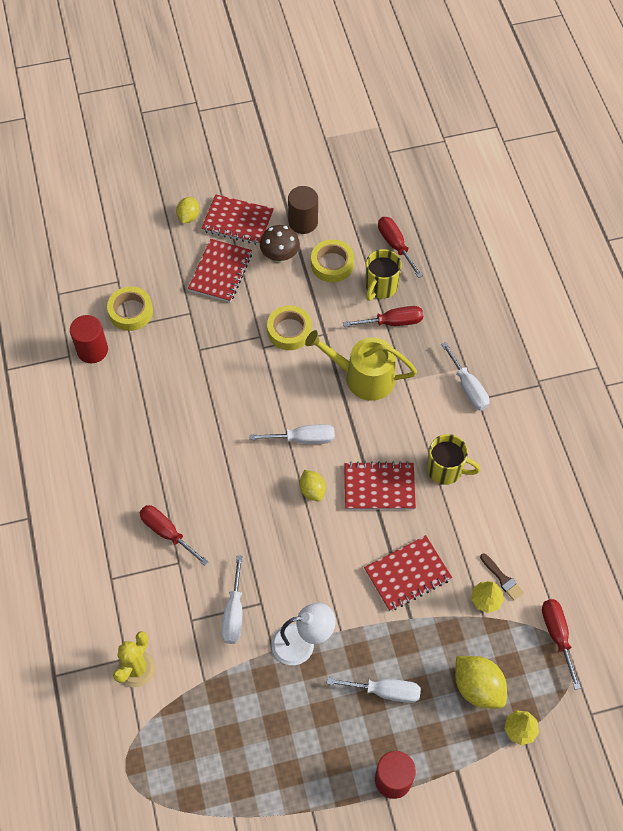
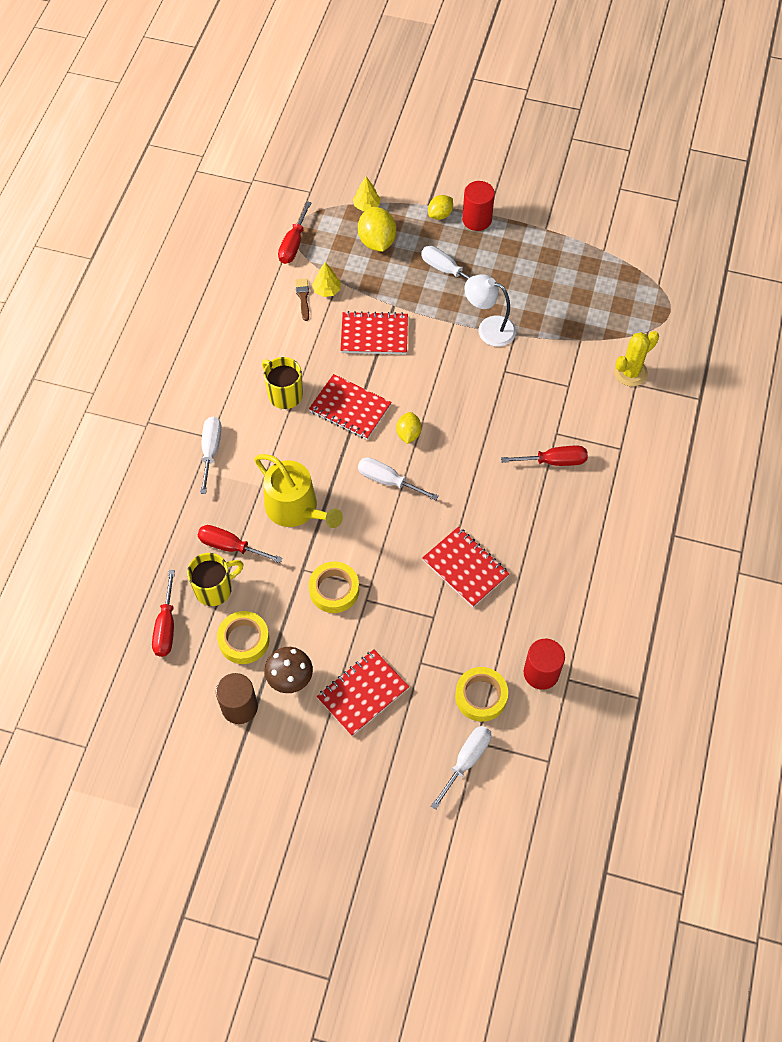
camera: 150 degrees left, 0 degrees up
red screwdriver [139,505,209,566] -> red screwdriver turned 75 degrees counterclockwise [501,446,588,466]
yellow lemon [176,197,199,223] -> yellow lemon moved to [428,195,453,220]
red notebook [201,194,274,245] -> red notebook moved to [422,527,510,607]
white screwdriver [222,555,243,644] -> white screwdriver moved to [431,726,491,810]

